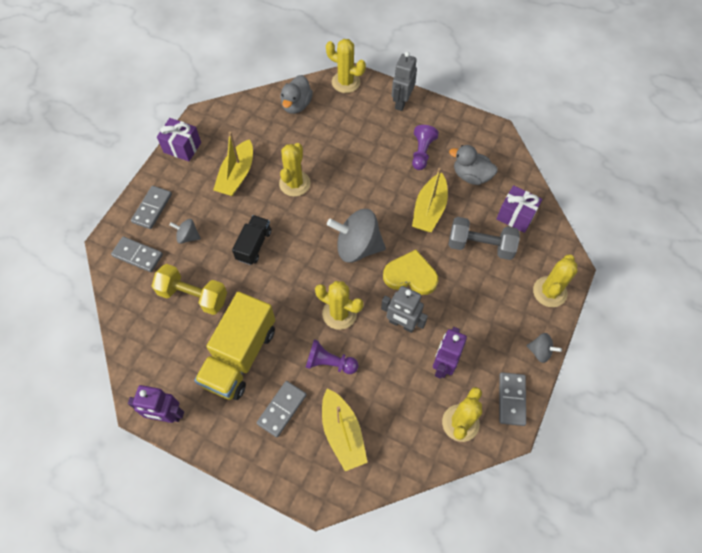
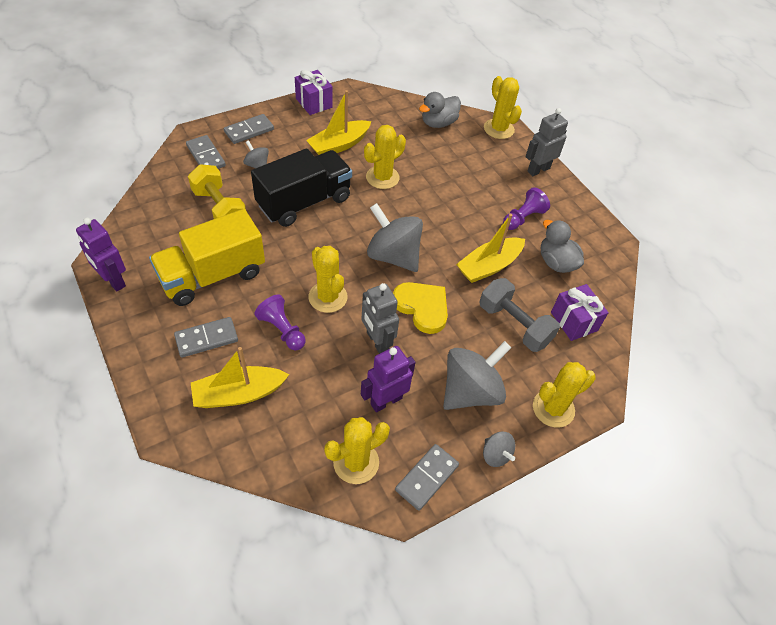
camera: 30 degrees right, 10 degrees down
black truck [232,215,272,265] -> black truck [251,149,352,227], size x1.82
yellow boat [322,388,368,471] -> yellow boat turned 60 degrees clockwise [191,347,290,408]
none -> grey spinning top [443,341,511,410]

